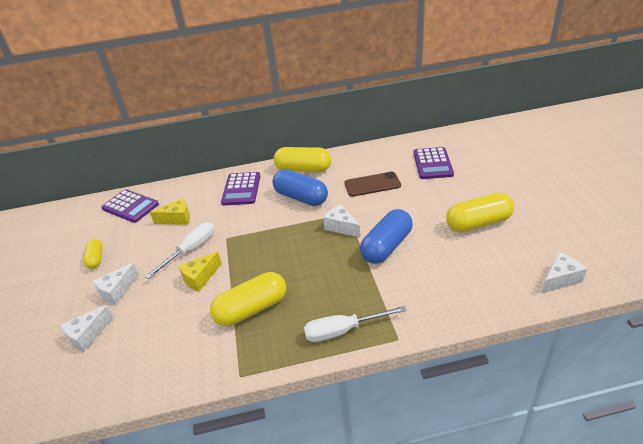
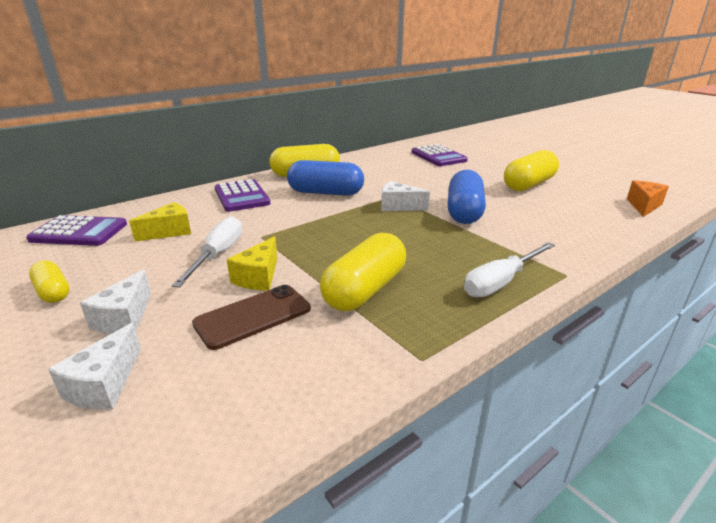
camera: 30 degrees left, 10 degrees down
brown phone [344,171,401,197] -> brown phone moved to [192,285,311,350]
white cheese [541,252,587,294] -> orange cheese [627,180,669,217]

